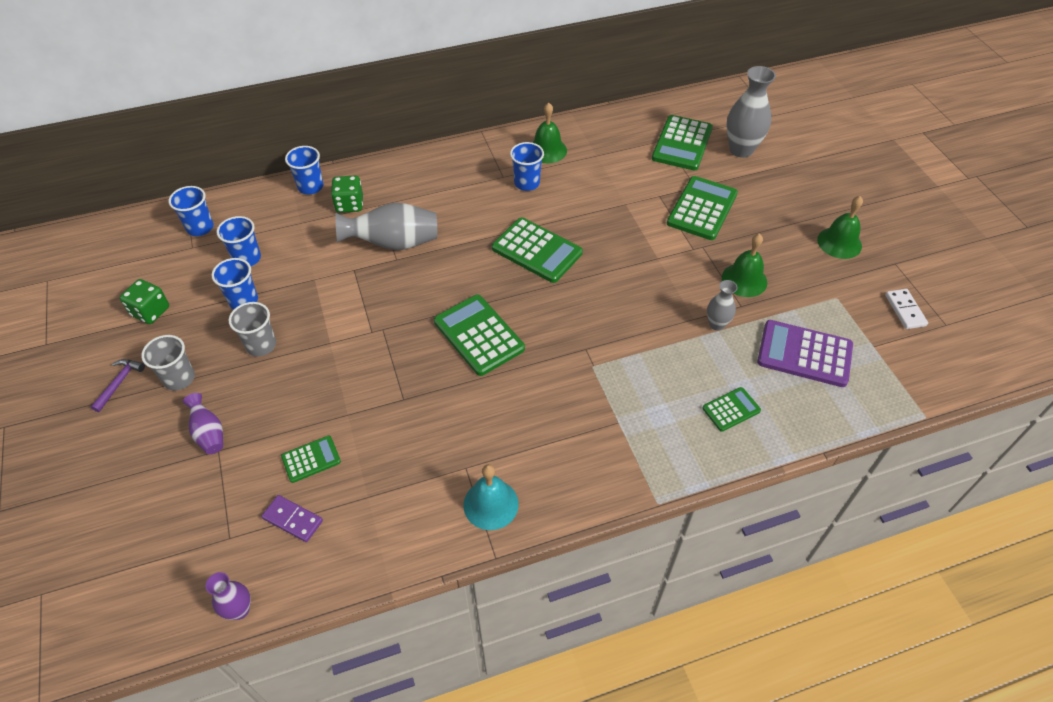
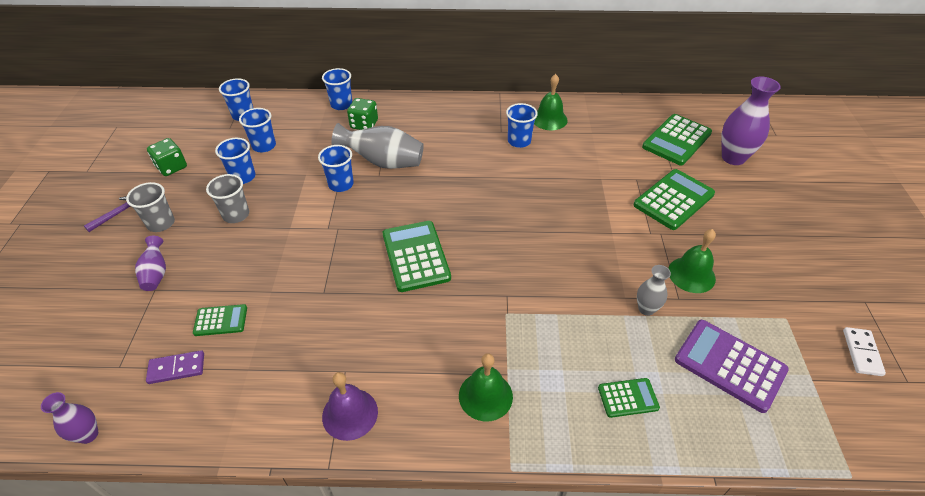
camera: 20 degrees right, 5 degrees down
purple domino [262,495,323,542] -> purple domino turned 60 degrees counterclockwise [146,350,204,384]
turquoise bell [464,464,519,530] -> purple bell [322,372,378,441]
green calculator [492,217,583,283] -> none
grey vase [726,66,776,158] -> purple vase [721,77,781,165]
green bell [817,196,863,259] -> green bell moved to [459,353,513,422]
none -> blue cup [318,145,354,192]

